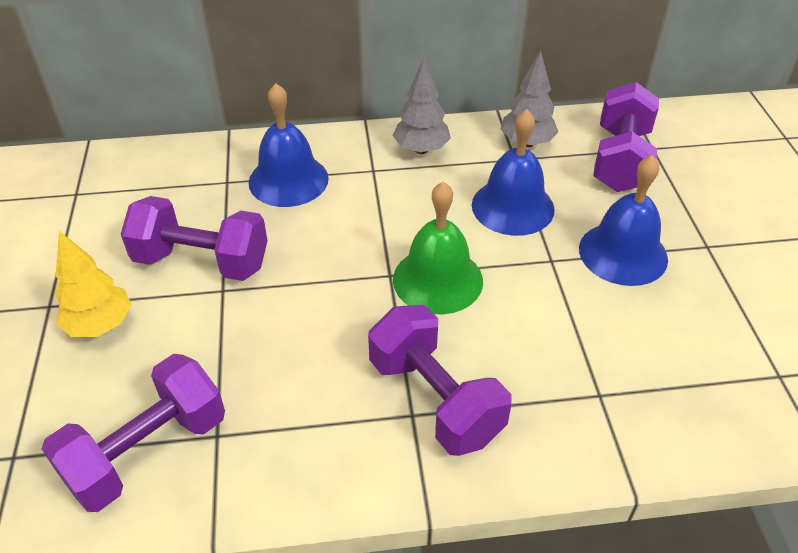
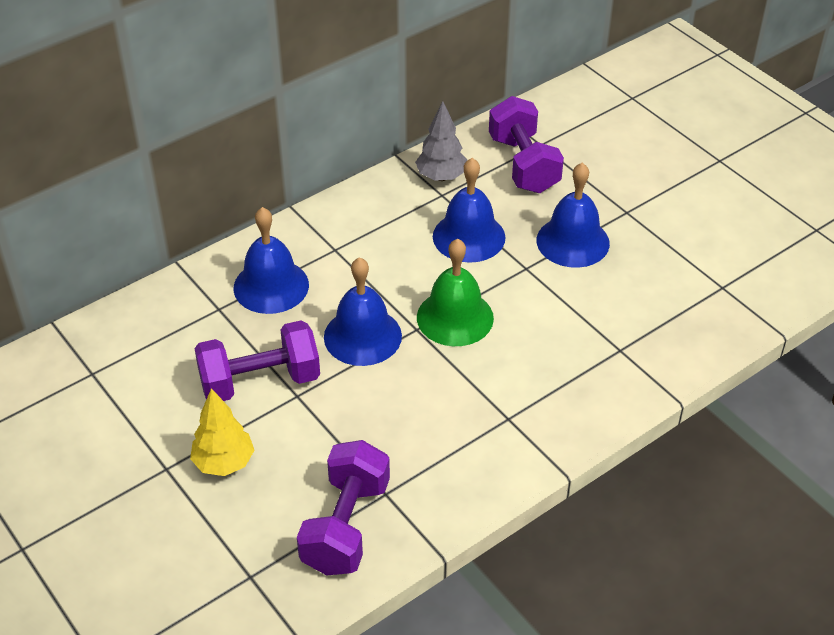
camera: 30 degrees left, 0 degrees up
purple dumbbell [368,305,512,456] -> none
grey tree [393,58,451,154] -> none
none -> blue bell [324,257,402,366]

